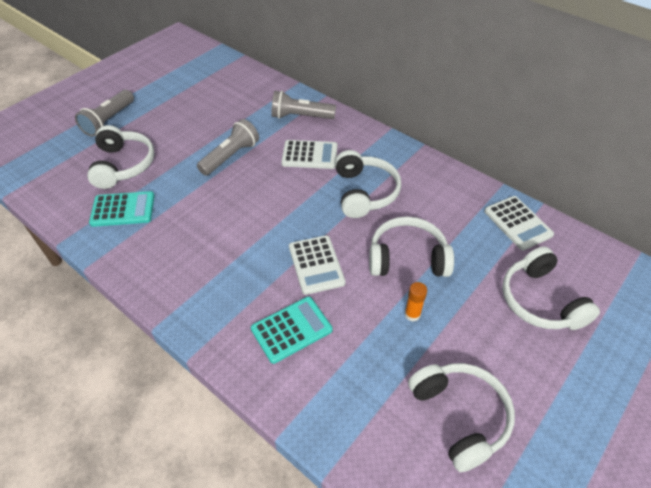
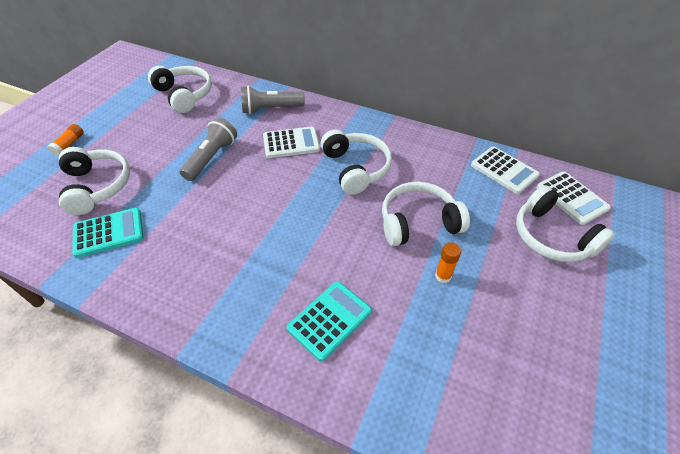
camera: 15 degrees left, 0 degrees up
grey flashlight [75,90,134,136] -> orange glue stick [47,124,84,156]
white calculator [289,235,346,295] -> white calculator moved to [536,171,611,225]
white headphones [408,363,515,472] -> white headphones moved to [148,66,212,113]

